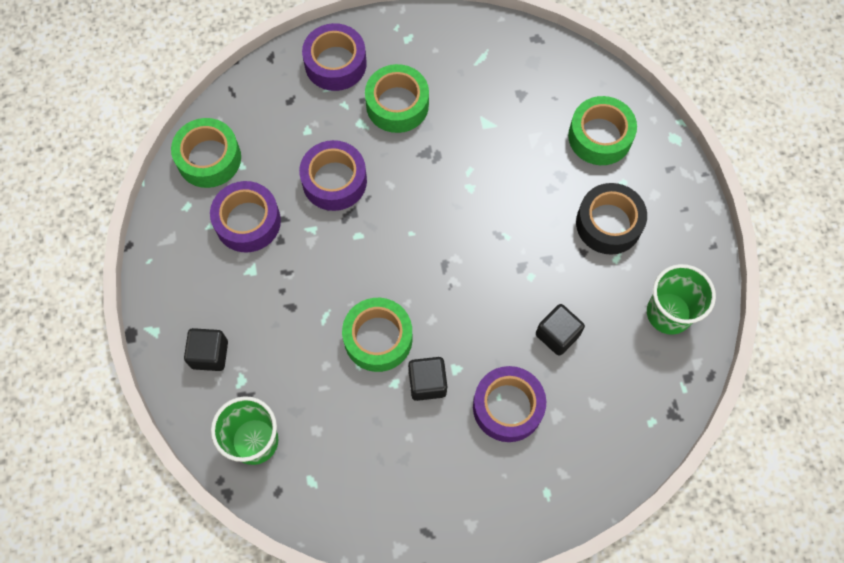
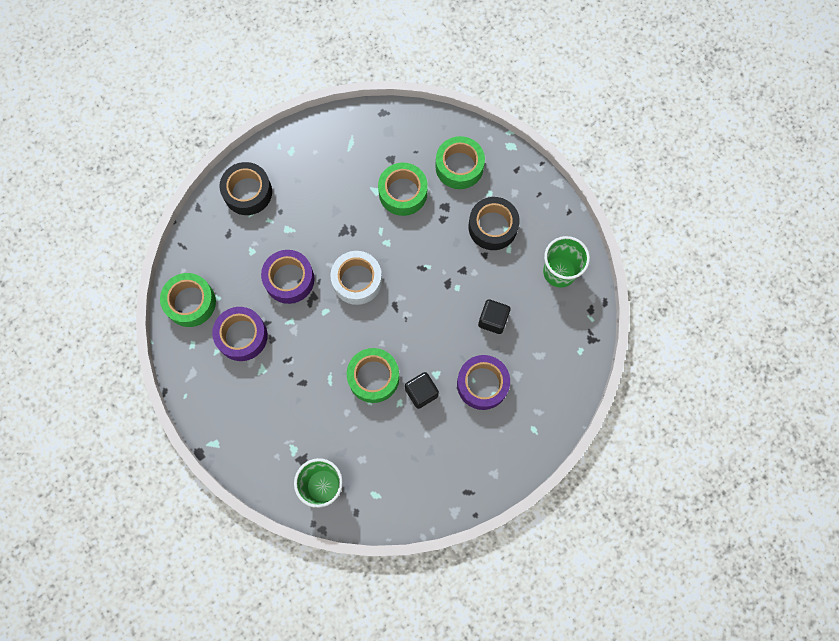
camera: 25 degrees left, 5 degrees up
black cube [184,328,228,371] -> none
purple tape [302,23,367,91] -> black tape [220,162,272,215]
green tape [365,64,429,133] -> green tape moved to [378,163,428,216]
none -> white tape [330,251,382,305]

